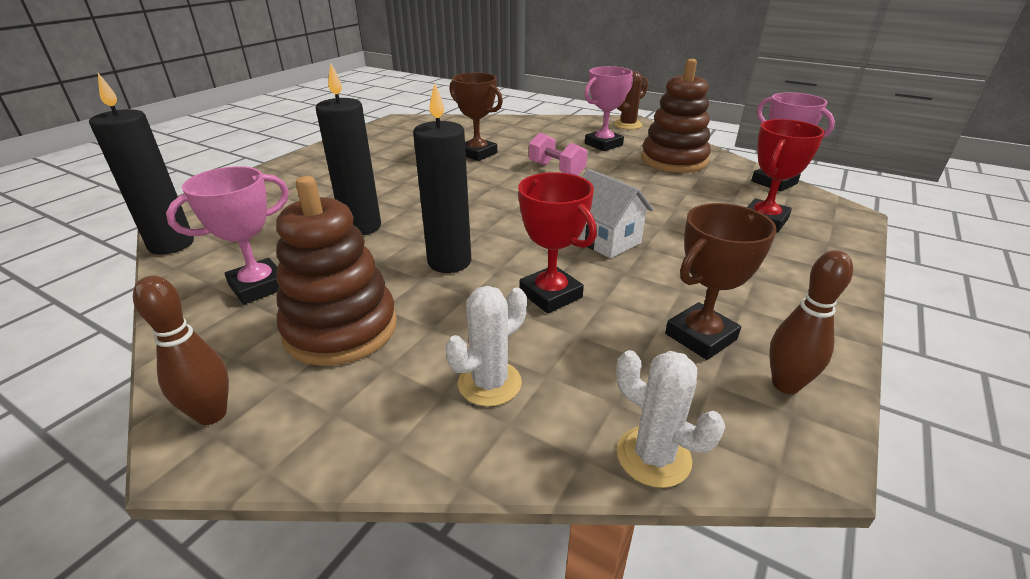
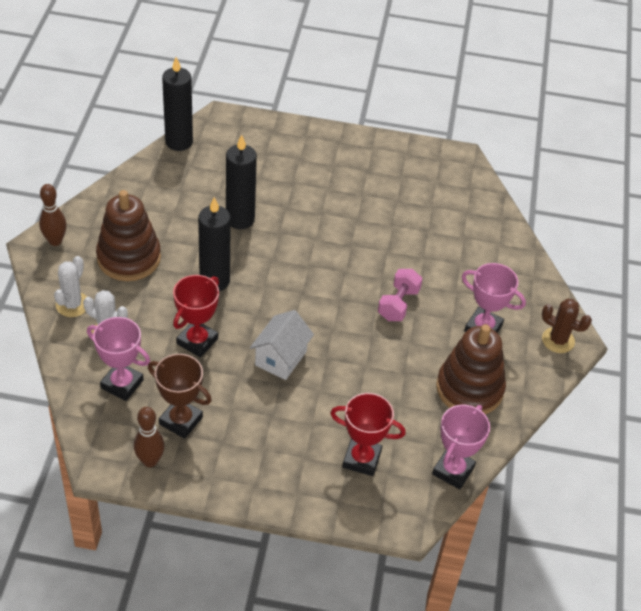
camera: 65 degrees right, 15 degrees up
pink trophy [166,166,289,305] -> pink trophy moved to [87,317,150,401]
brown trophy [449,73,503,161] -> none
white cactus [616,350,725,488] -> white cactus moved to [54,256,87,317]

